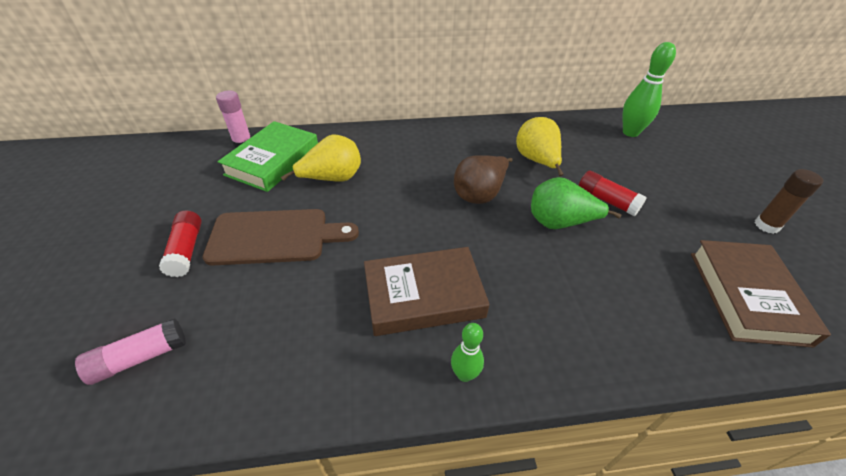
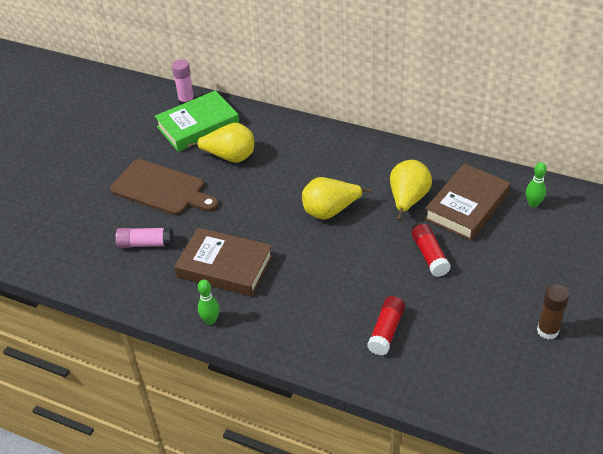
camera: 35 degrees right, 0 degrees up
pink glue stick [75,318,186,385] -> pink glue stick moved to [115,227,173,248]
red glue stick [159,210,202,277] -> red glue stick moved to [367,296,405,355]
brown pear [454,155,513,204] -> yellow pear [302,177,373,220]
green pear [531,177,621,229] -> none
green bowling pin [623,42,676,137] -> green bowling pin [526,162,547,208], size x0.58
brown book [691,240,831,348] -> brown book moved to [425,163,511,241]

